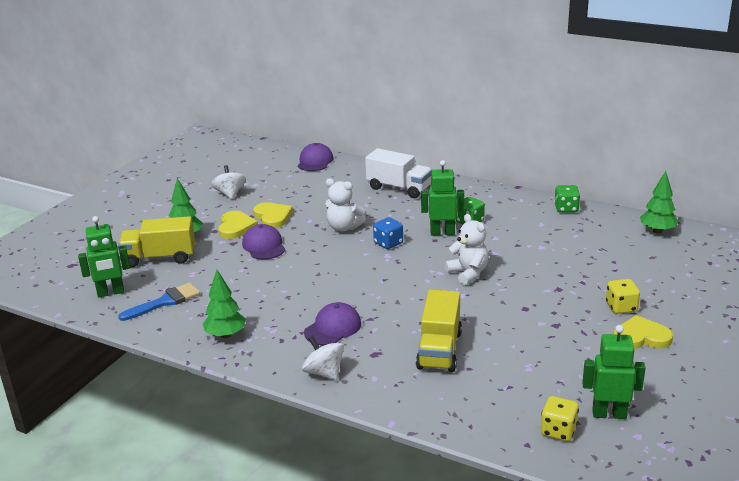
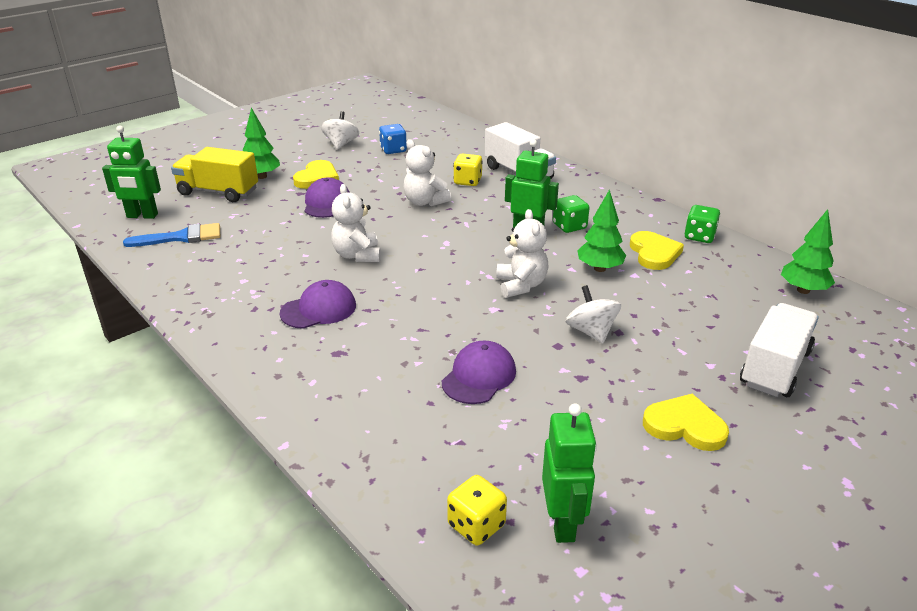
camera: 20 degrees right, 5 degrees up
green tree [203,269,246,338] -> green tree moved to [577,189,626,272]
yellow heart [253,202,293,228] -> yellow heart moved to [630,231,684,270]
purple cap [298,143,334,171] -> purple cap moved to [442,340,516,404]
white spinning top [302,335,344,380] -> white spinning top moved to [566,285,621,344]
blue dice [373,217,403,249] -> blue dice moved to [379,124,407,154]
yellow truck [416,289,462,372] -> none
green robot [582,325,646,419] -> green robot turned 60 degrees clockwise [542,403,597,543]
yellow dice [606,279,640,314] -> yellow dice moved to [453,153,483,186]
none -> white teddy bear [331,184,381,262]
none -> white truck [740,303,819,397]

